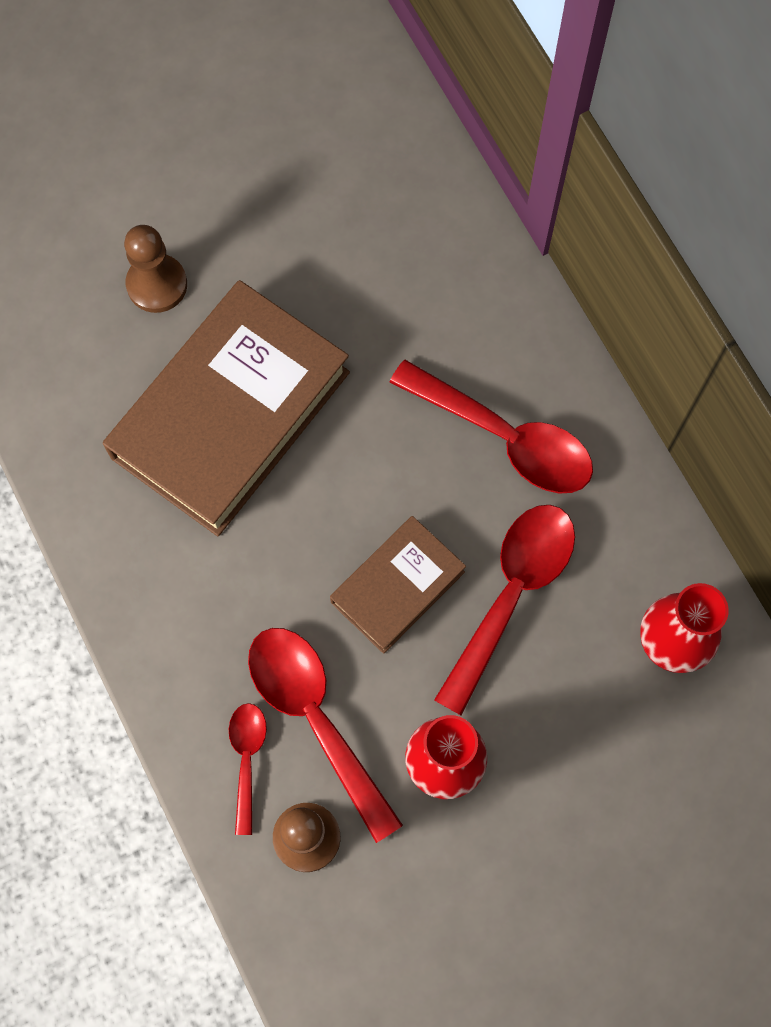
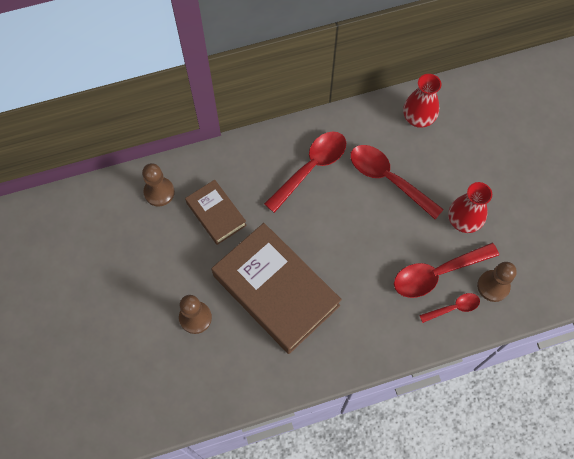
camera: 80 degrees left, 5 degrees down
red spoon [229,703,267,835] -> red spoon turned 150 degrees clockwise [419,293,480,323]
brown book [330,516,466,654] -> brown book moved to [185,180,247,245]
none -> brown pawn [142,163,175,207]

